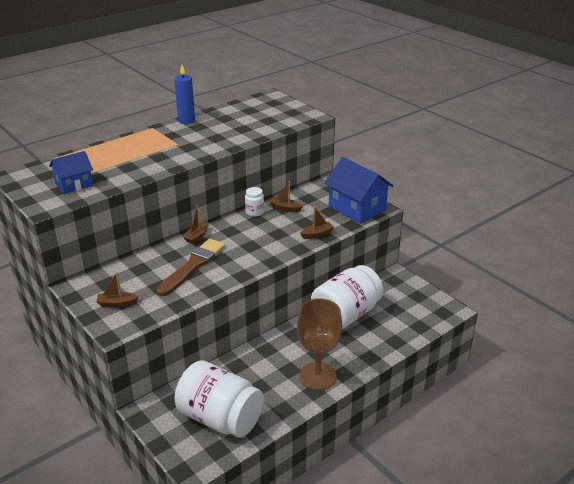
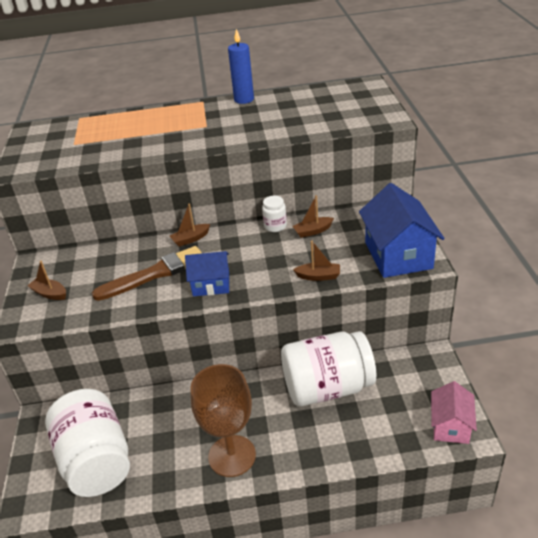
camera: 35 degrees right, 5 degrees up
blue house [49,151,93,194] -> blue house moved to [185,251,229,296]
brown boat [270,181,303,212] -> brown boat turned 75 degrees counterclockwise [293,195,334,238]
none -> pink house [431,381,477,444]

